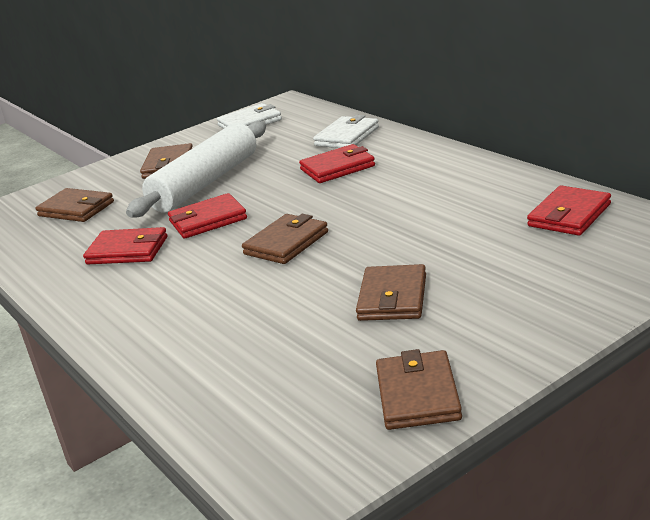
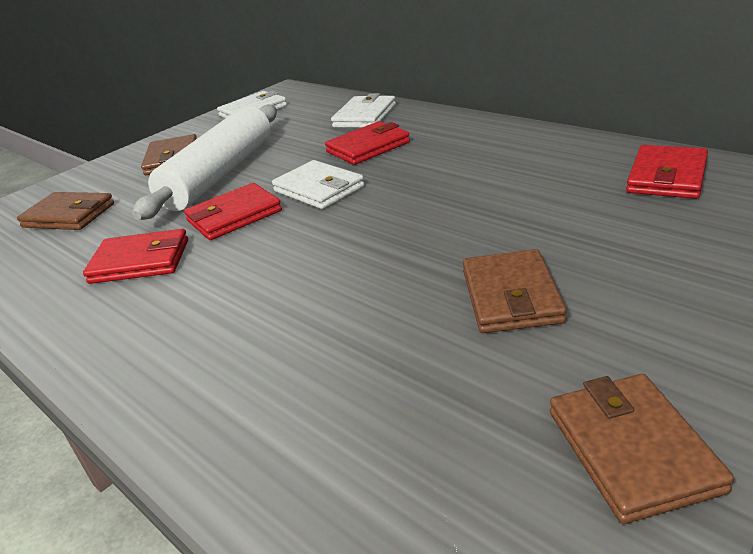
camera: 10 degrees left, 5 degrees up
brown wallet [242,214,328,264] -> none
none -> white wallet [272,160,364,209]

